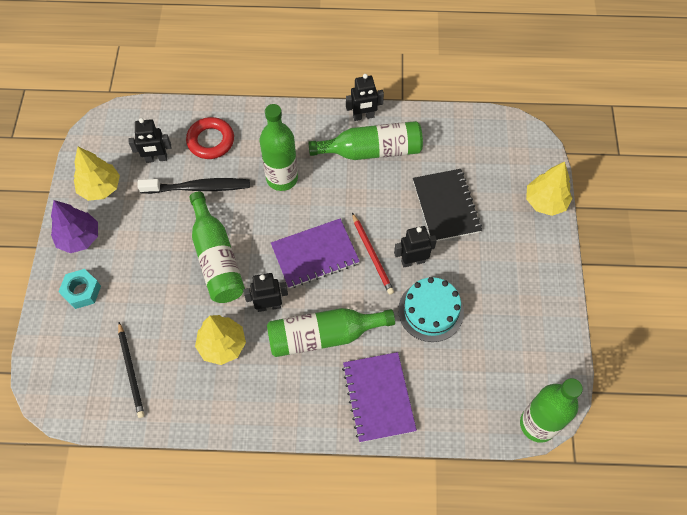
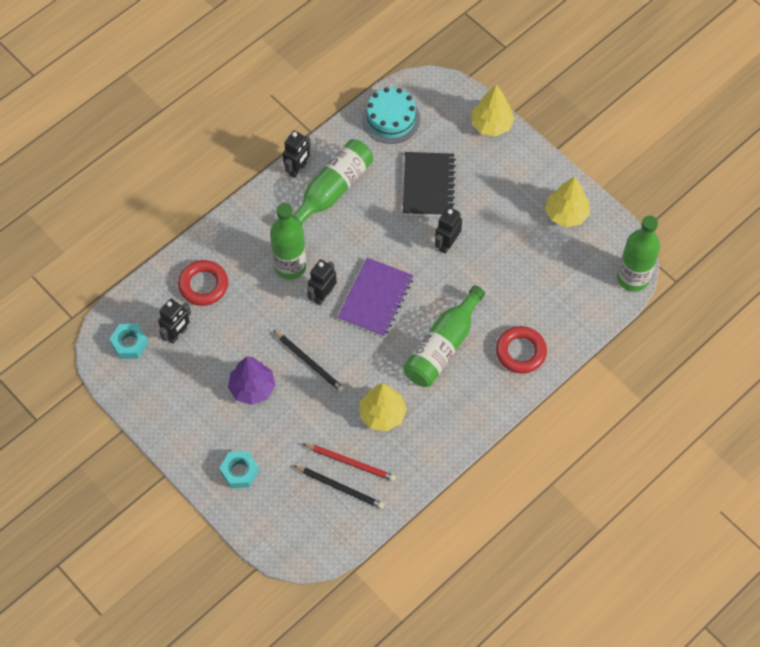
camera: 45 degrees left, 0 degrees up
purple tree [51,200,98,253] -> purple tree moved to [228,356,275,405]
yellow tree [74,147,120,201] -> yellow tree moved to [545,176,590,227]
black toothbrush [137,178,250,194] -> none
green bottle [189,191,245,303] -> black pencil [273,330,345,392]
black robot [243,273,288,312] -> black robot moved to [307,259,337,305]
purple notebook [342,352,417,443] -> red ring [496,326,547,374]
red pencil [352,213,394,295] -> red pencil moved to [303,444,396,481]
turquoise cake [398,277,464,342] -> turquoise cake moved to [362,87,420,144]
black notebook [413,169,482,241] -> black notebook turned 60 degrees clockwise [403,152,456,216]
none -> turquoise nut [110,324,148,359]

